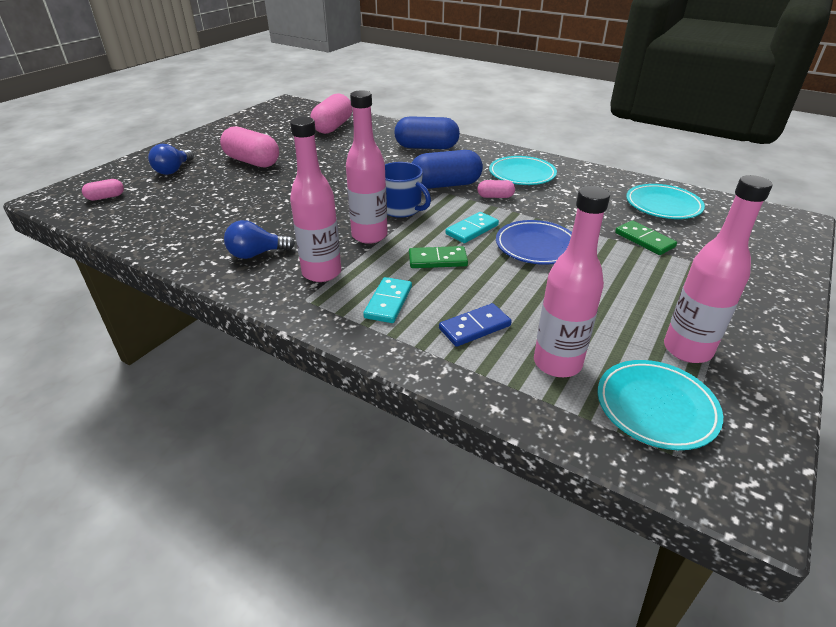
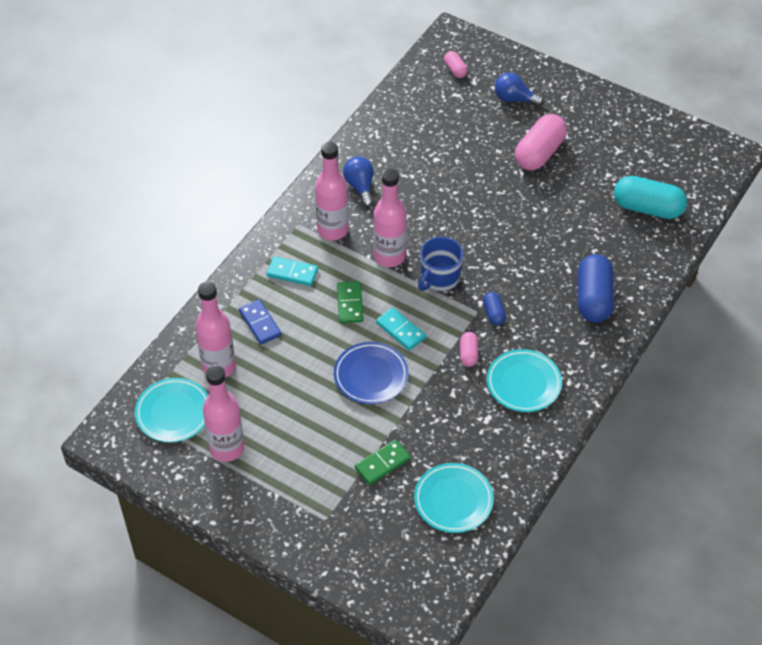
camera: 90 degrees right, 15 degrees up
pink capsule [310,93,353,134] -> turquoise capsule [614,176,687,219]
blue capsule [412,150,483,189] -> blue capsule [483,292,506,325], size x0.49

